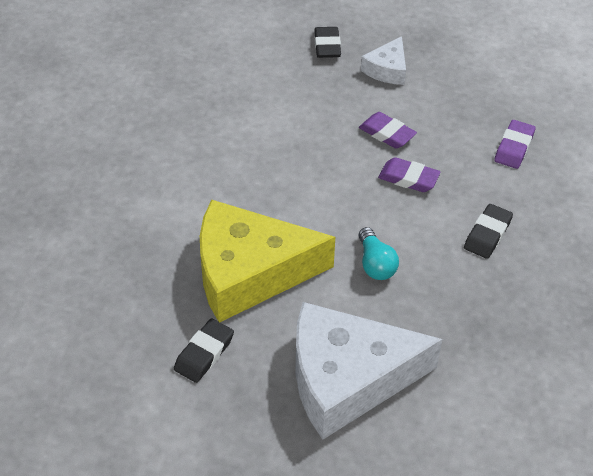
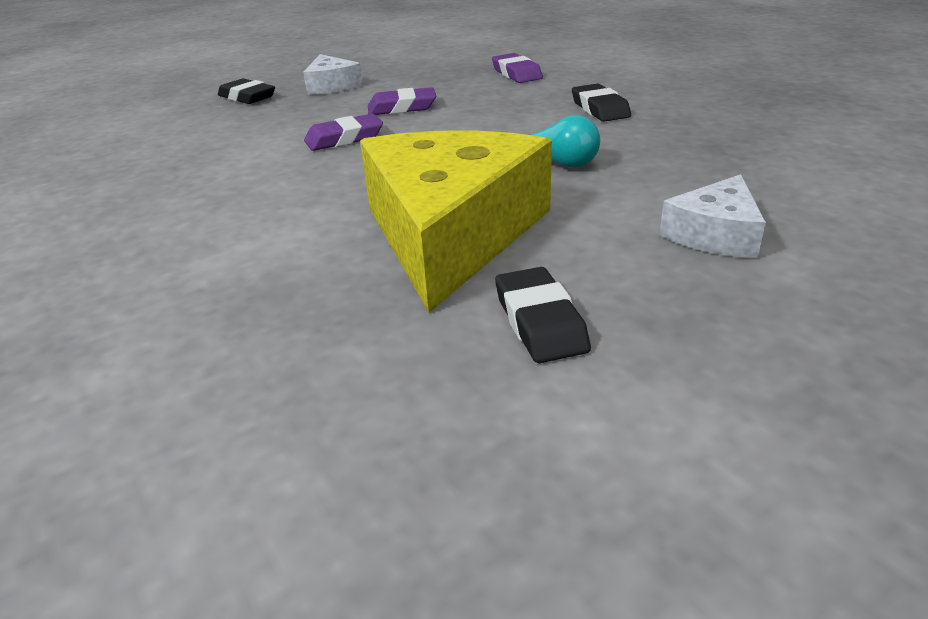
camera: 45 degrees left, 15 degrees down
yellow cheese [200,200,335,322] -> yellow cheese turned 150 degrees clockwise [360,130,552,313]
white cheese [295,302,443,439] -> white cheese [659,174,766,258], size x0.47
purple eraser [378,157,441,192] -> purple eraser moved to [304,114,383,151]

